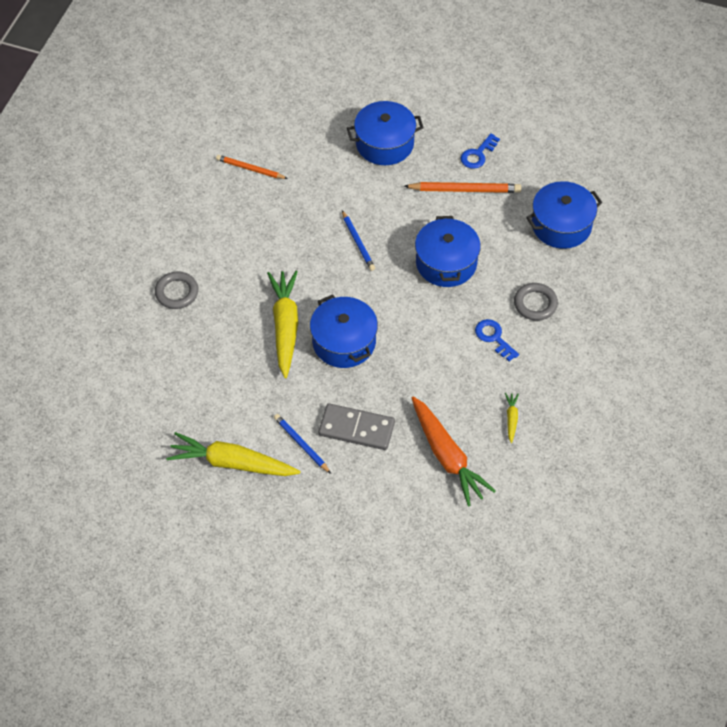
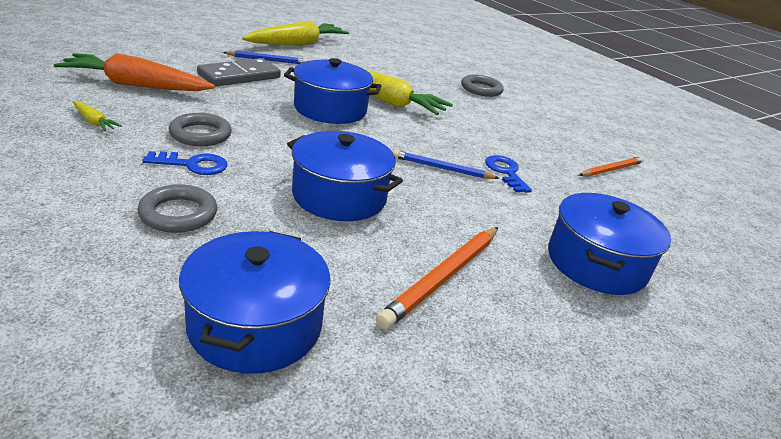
camera: 120 degrees right, 25 degrees down
blue key [461,133,500,169] -> blue key moved to [485,155,532,193]
none -> grey ring [169,113,232,146]

